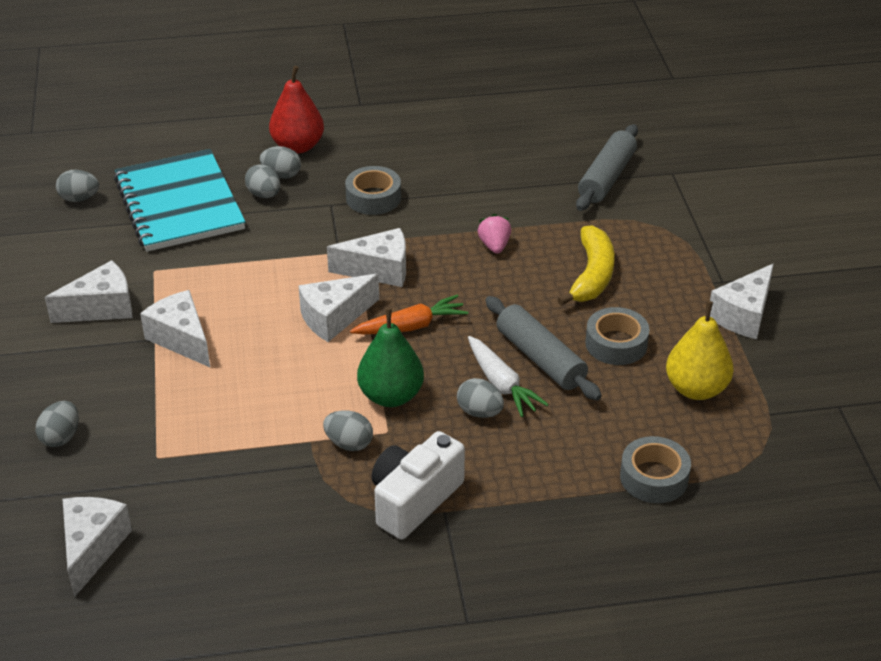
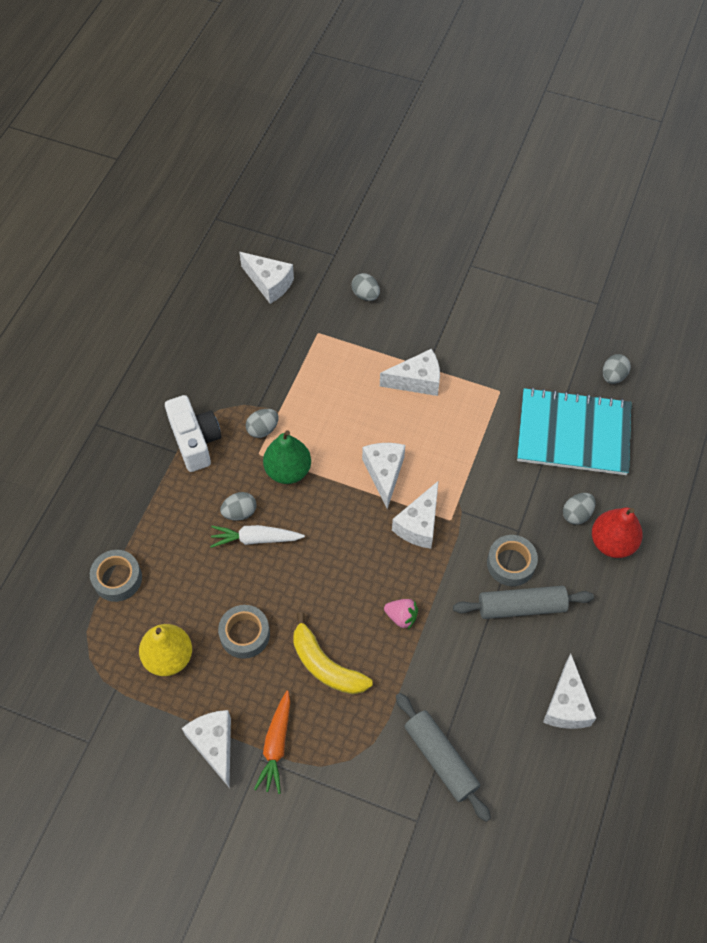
camera: 120 degrees right, 20 degrees up
white cheese [45,260,132,323] -> white cheese moved to [543,654,596,729]
grey egg [245,164,280,198] -> none
orange carrot [350,295,468,334] -> orange carrot moved to [254,691,290,794]
grey rolling pin [485,296,602,401] -> grey rolling pin moved to [453,586,594,619]

